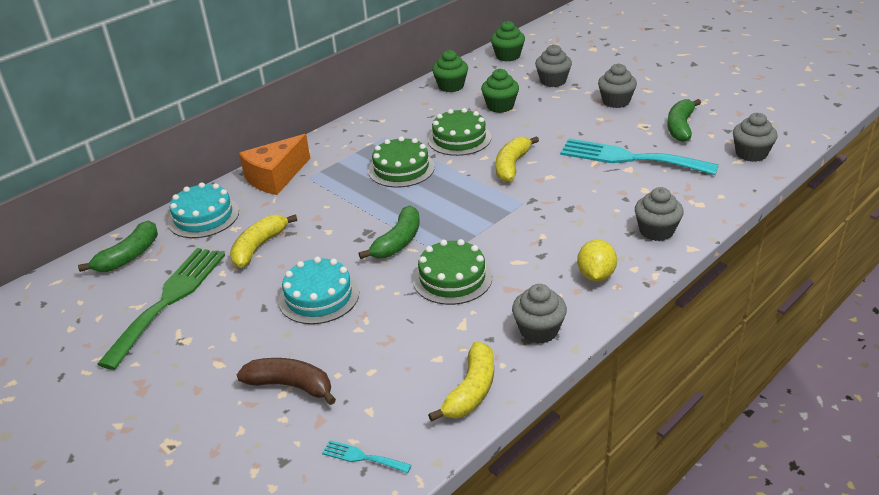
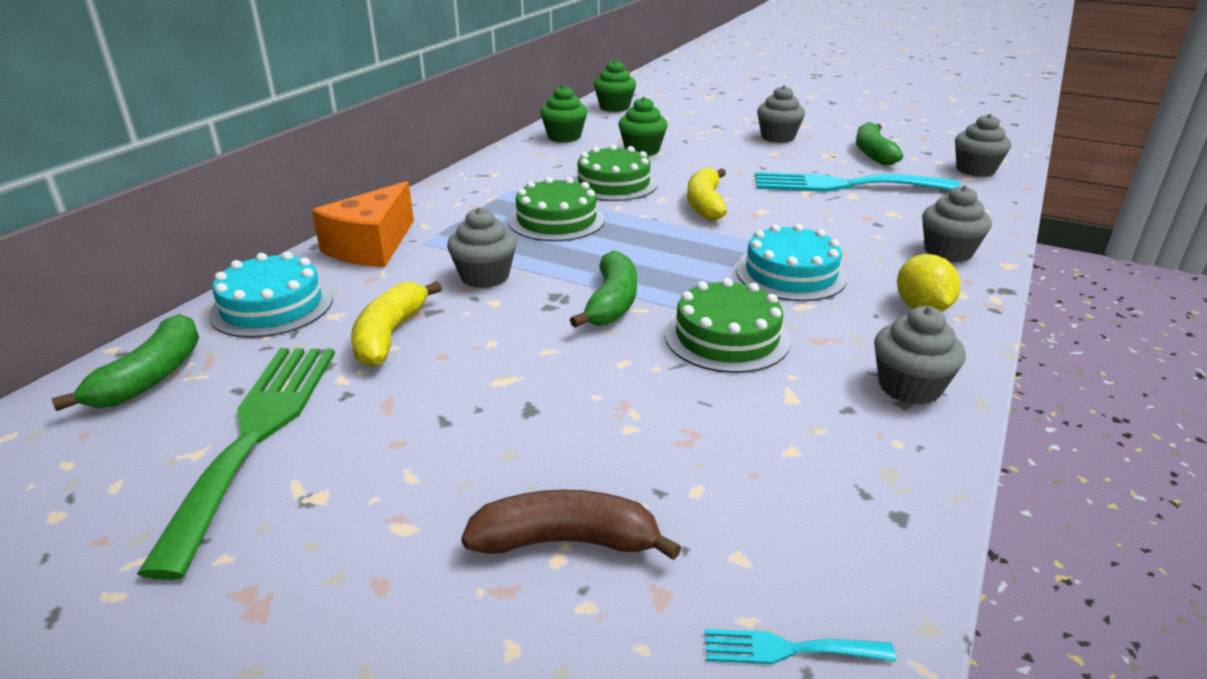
camera: 20 degrees left, 5 degrees down
turquoise cake [278,257,359,324] -> turquoise cake moved to [736,224,847,301]
yellow banana [428,342,494,422] -> none
grey cupcake [535,44,572,87] -> grey cupcake moved to [447,207,517,288]

